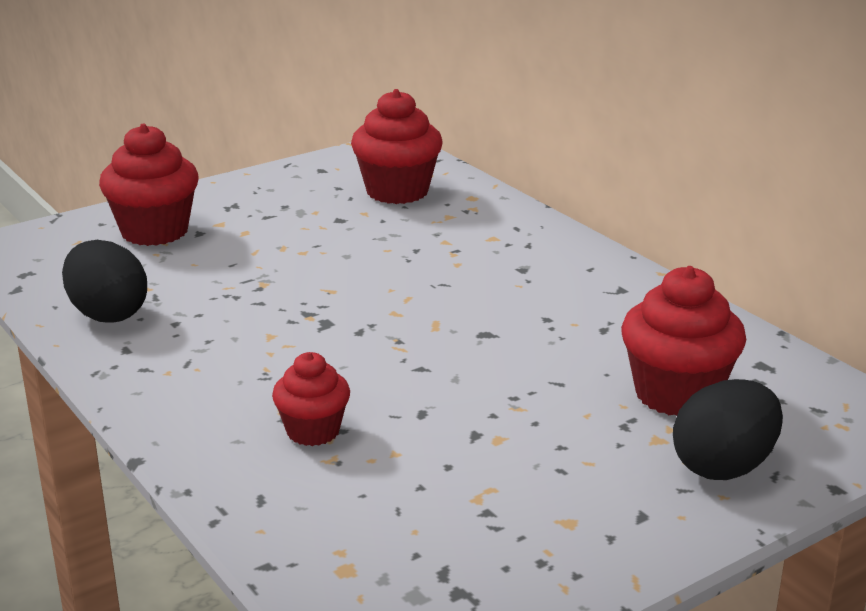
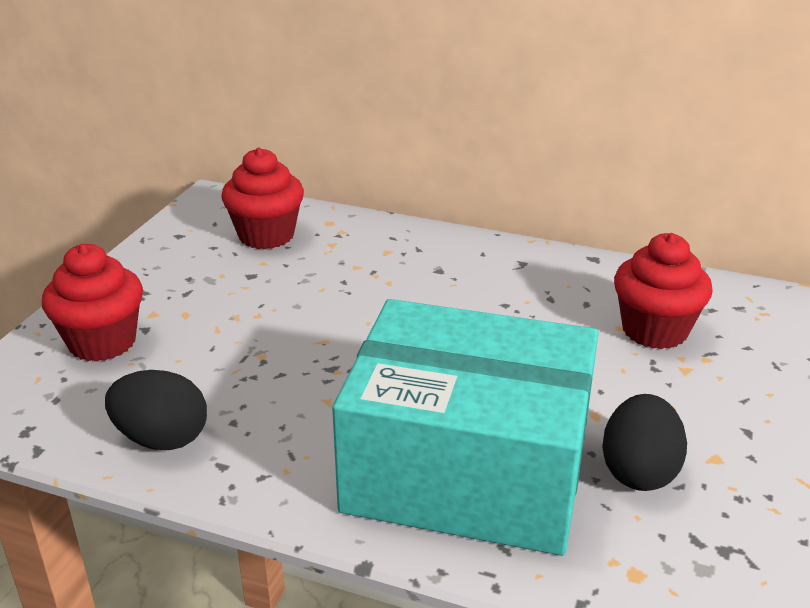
camera: 35 degrees left, 5 degrees up
red cupcake [272,352,350,446] -> turquoise box [332,299,599,556]
black egg [673,379,783,480] -> black egg moved to [602,394,687,491]

